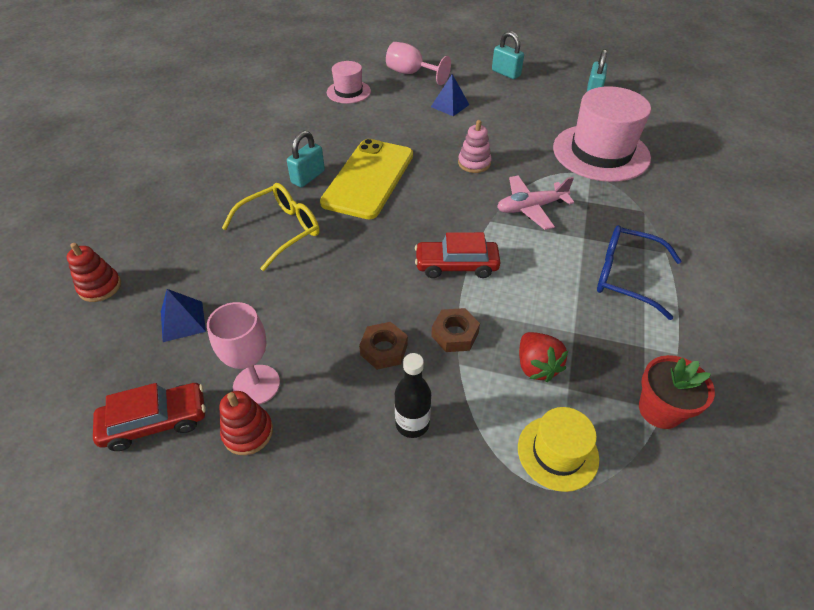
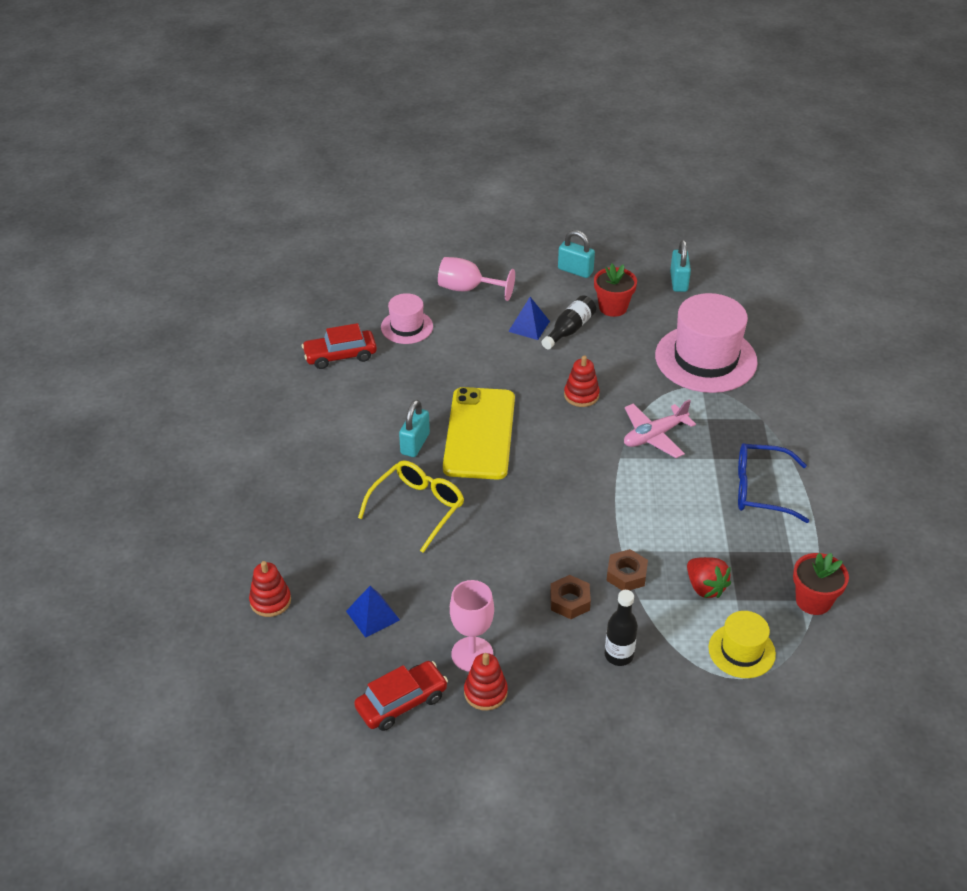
camera: 15 degrees left, 5 degrees down
red car [415,232,500,278] -> red car moved to [302,323,377,369]
pink stacking toy [458,120,491,173] -> red stacking toy [564,355,600,407]
none -> black bottle [542,295,596,349]
none -> red flower pot [594,263,637,317]

